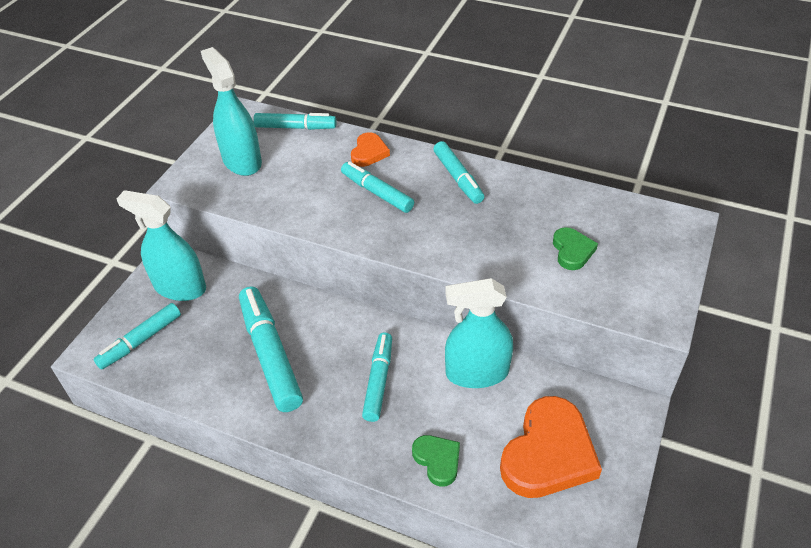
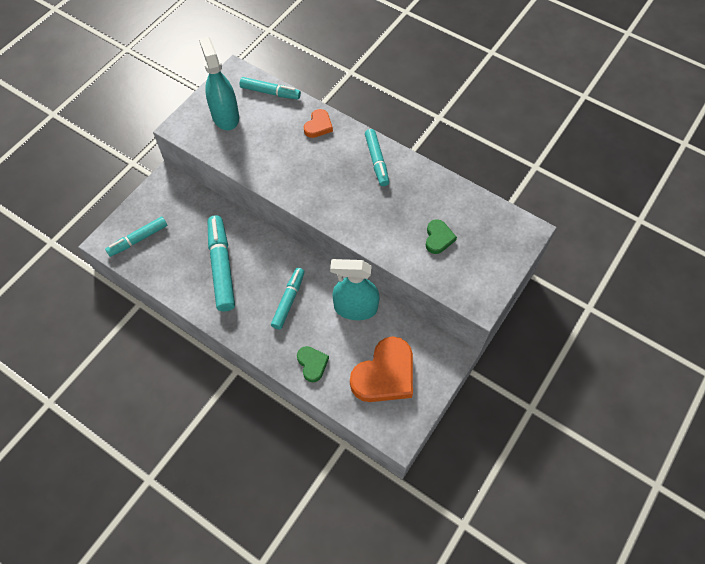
camera: 10 degrees right, 15 degrees up
turquoise spray bottle [117,190,206,301] -> none
turquoise marker [341,161,414,213] -> none

